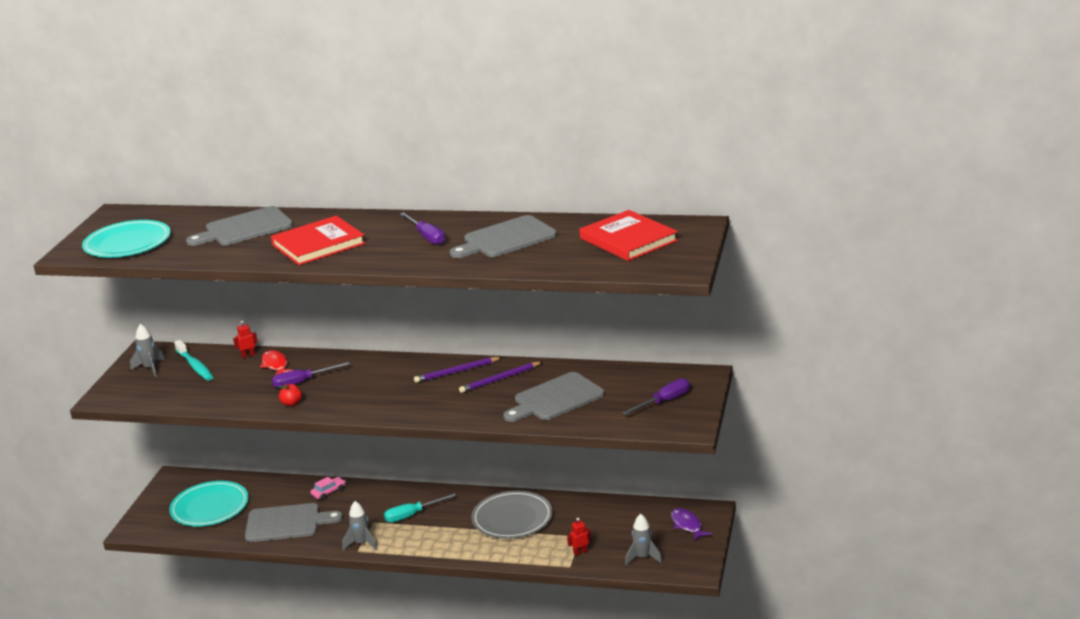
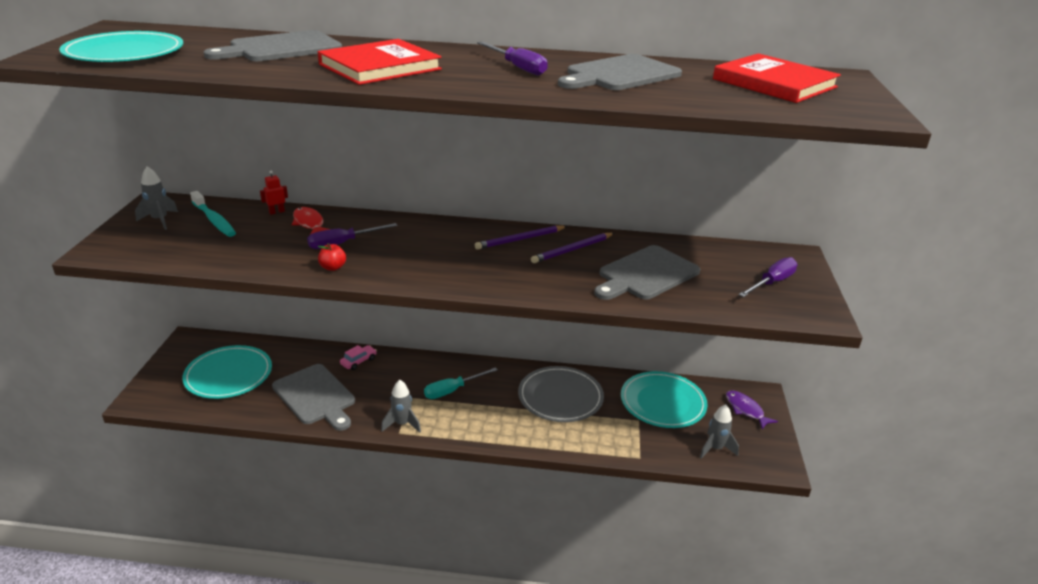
camera: 10 degrees left, 5 degrees up
grey cutting board [245,503,343,542] -> grey cutting board turned 60 degrees clockwise [272,364,355,431]
red robot [567,518,591,556] -> none
none -> turquoise plate [621,371,708,428]

